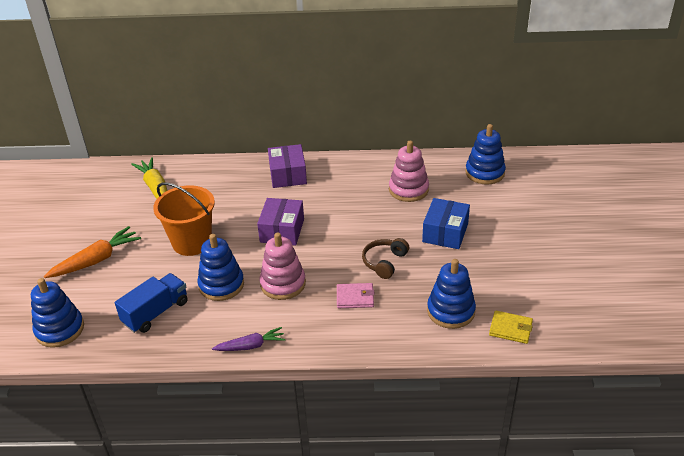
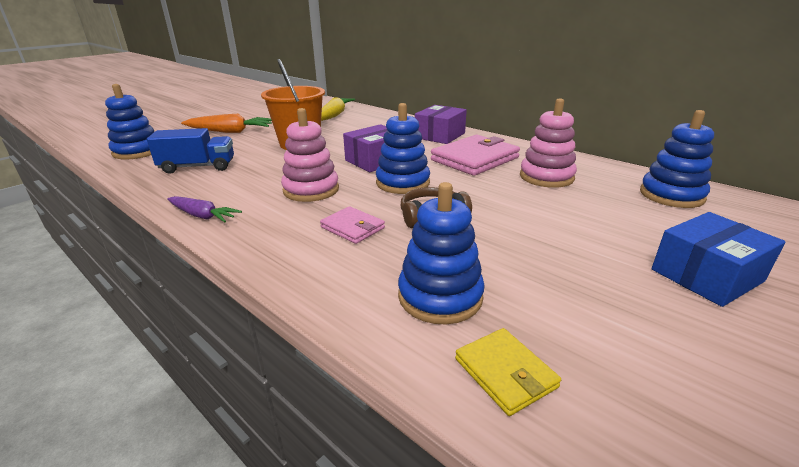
camera: 40 degrees right, 10 degrees down
blue stacking toy [197,234,244,301] -> blue stacking toy moved to [376,103,430,194]
blue box [422,198,470,249] -> blue box moved to [652,212,786,307]
none -> pink wallet [431,135,520,176]

